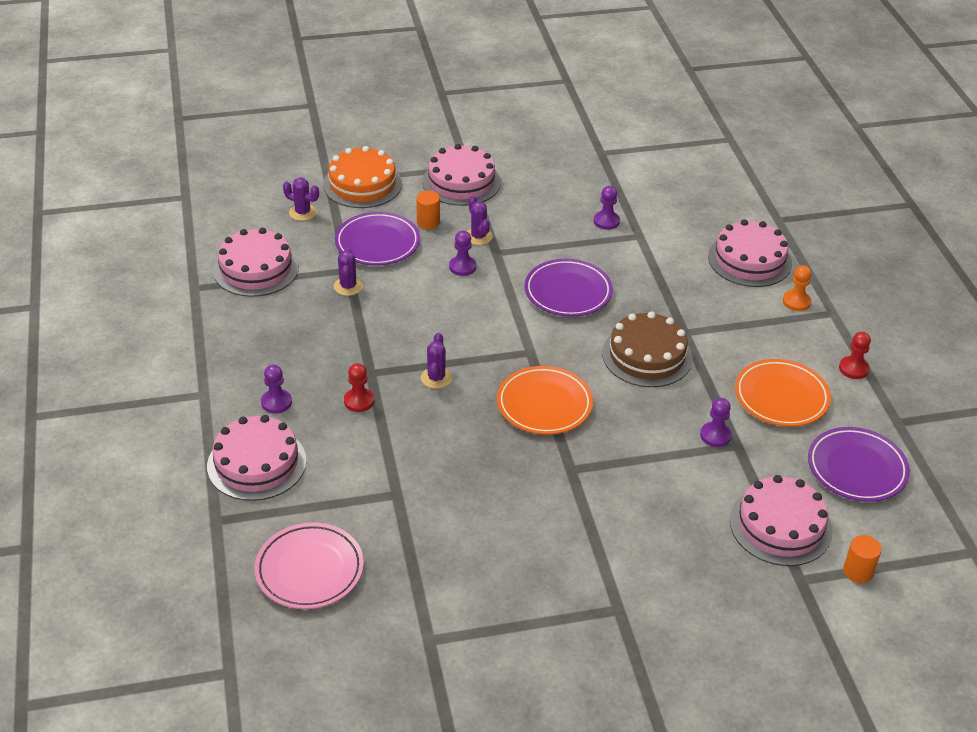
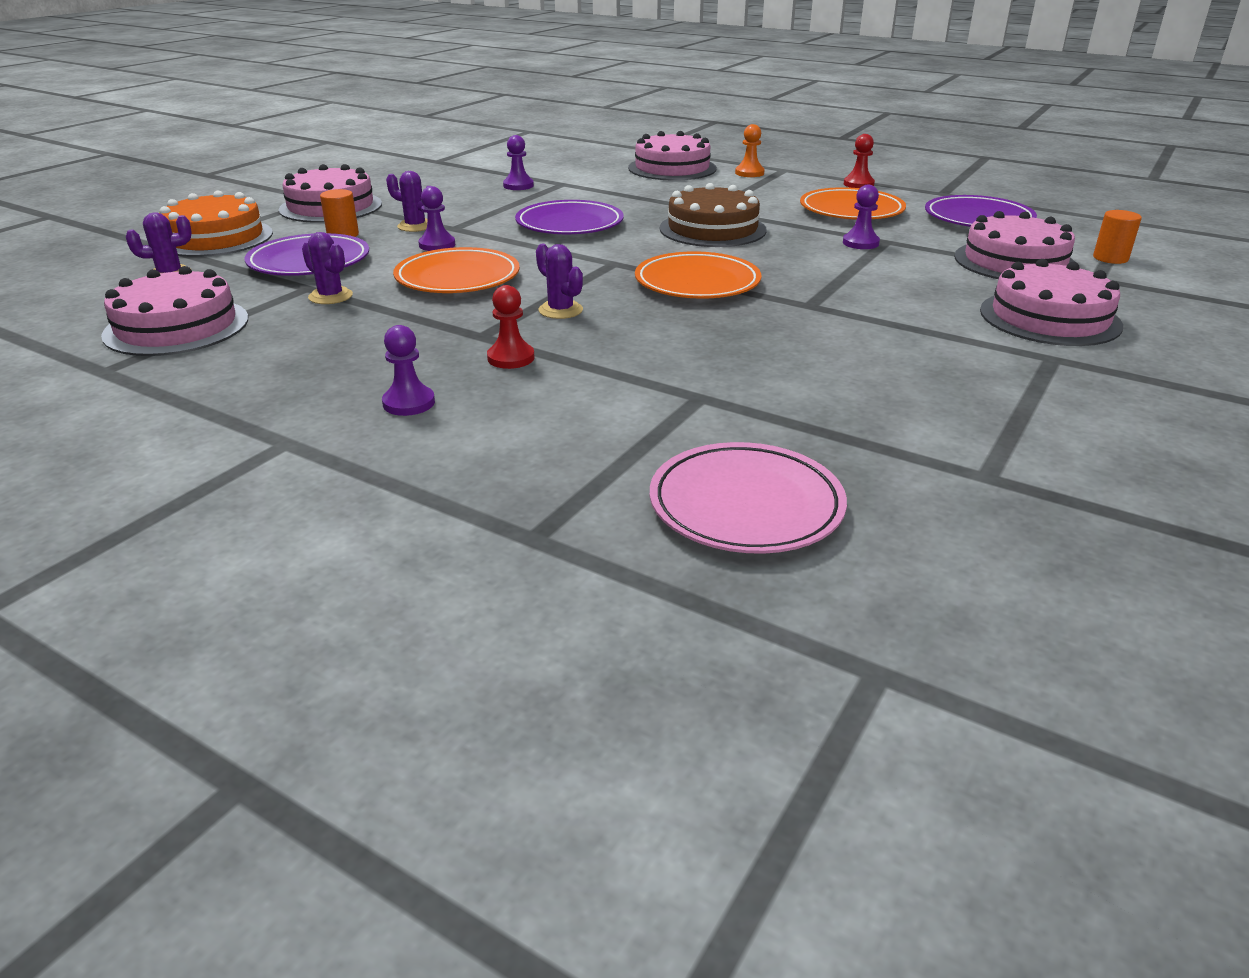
camera: 45 degrees left, 10 degrees down
pink cake [207,415,306,501] -> pink cake moved to [980,259,1123,346]
none -> orange plate [393,247,520,293]

